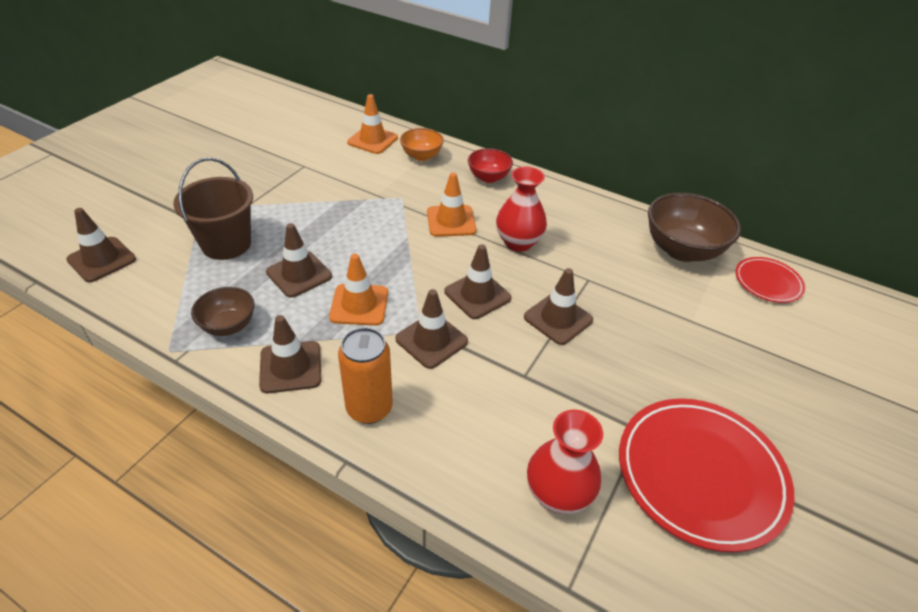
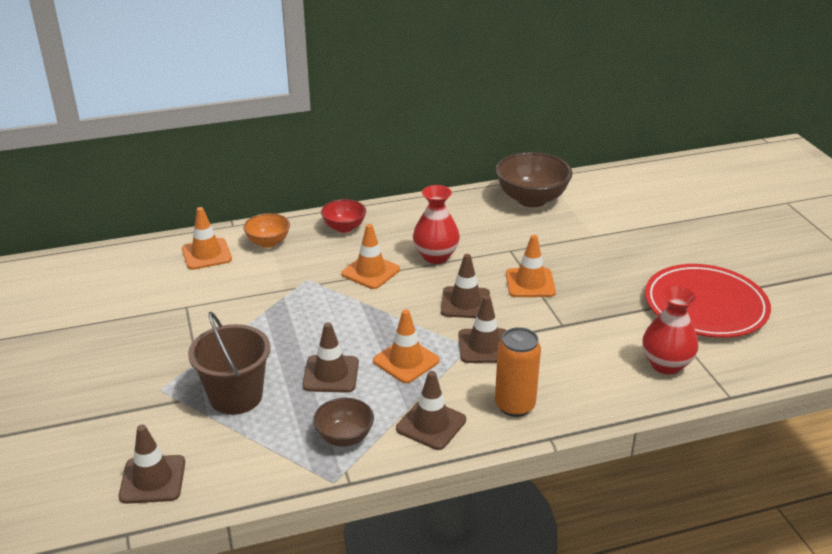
camera: 45 degrees left, 10 degrees down
brown traffic cone [524,268,593,345] -> orange traffic cone [506,235,556,297]
red plate [735,257,805,303] -> none

